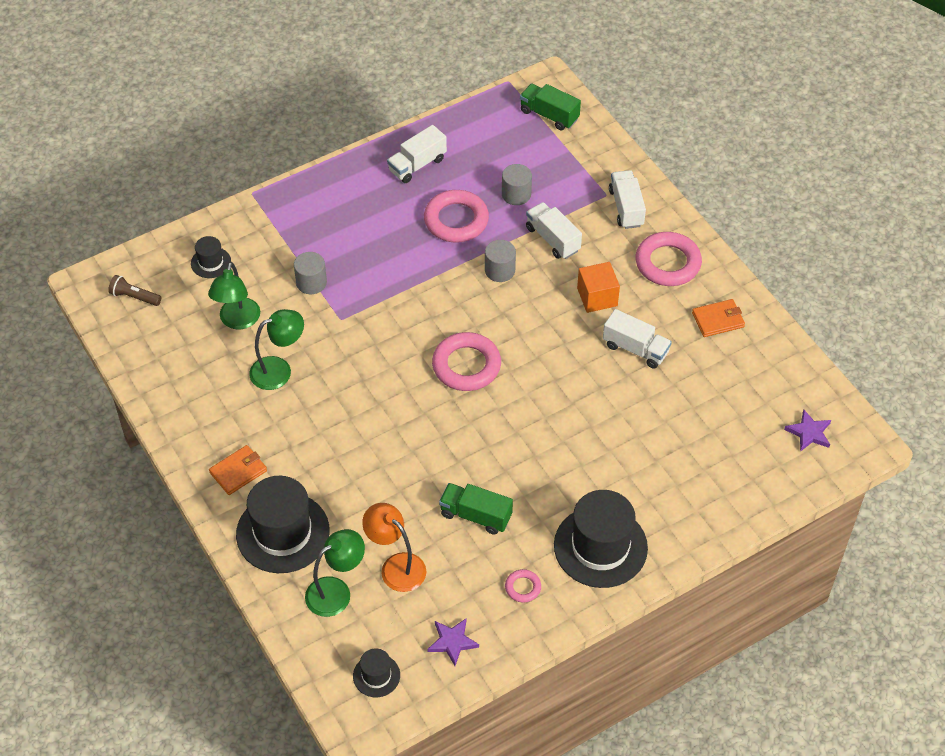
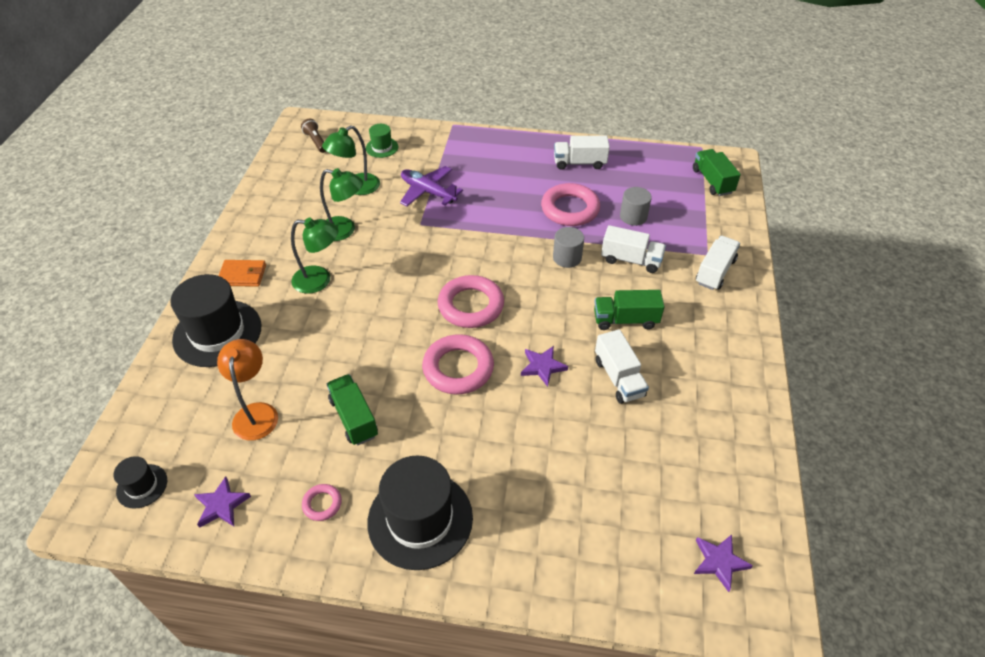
camera: 40 degrees right, 5 degrees down
black hat [191,236,231,278] -> green hat [366,124,398,158]
grey cylinder [294,252,327,294] -> purple plane [400,166,463,207]
green lamp [305,529,365,617] -> green lamp moved to [291,218,339,294]
white truck [526,202,582,259] -> white truck turned 105 degrees clockwise [601,225,666,273]
orange cube [577,262,620,313] -> green truck [594,290,665,330]
pink ring [636,232,702,286] -> pink ring moved to [422,334,494,395]
orange wallet [692,299,745,337] -> none
none -> purple star [521,346,568,387]

